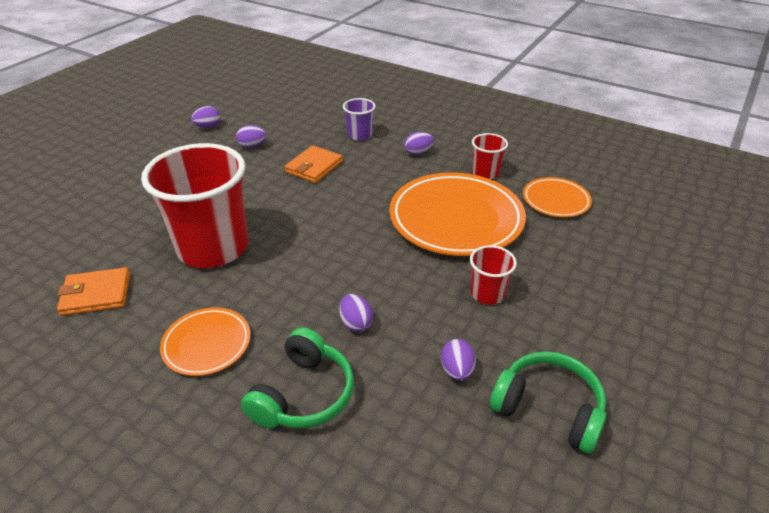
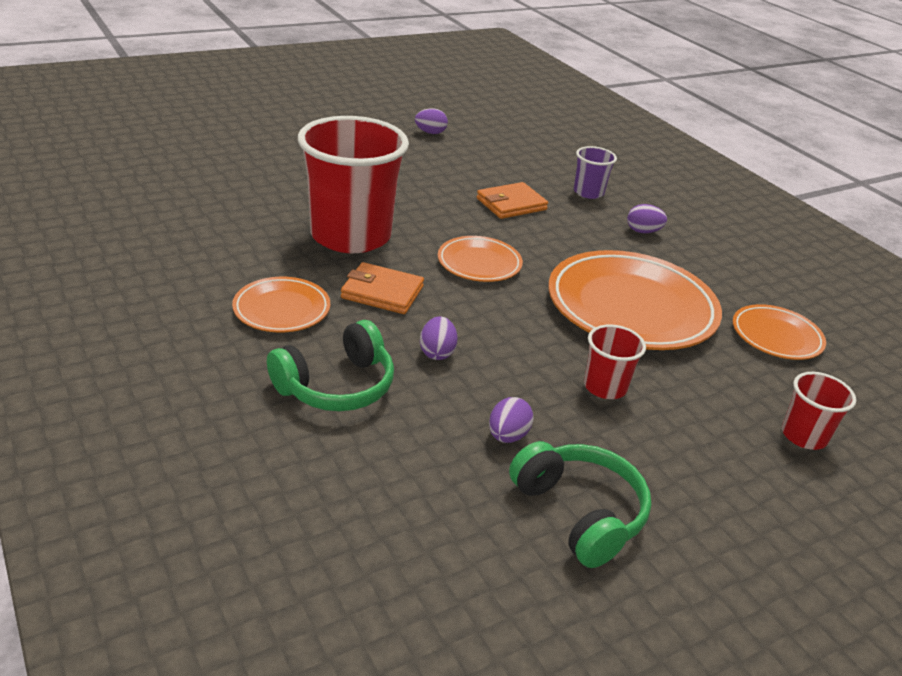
camera: 25 degrees right, 5 degrees down
orange wallet [57,267,130,316] -> orange wallet moved to [341,262,424,314]
purple egg [236,125,266,148] -> none
red cup [472,133,508,179] -> red cup moved to [782,372,856,450]
none -> orange plate [438,236,523,282]

